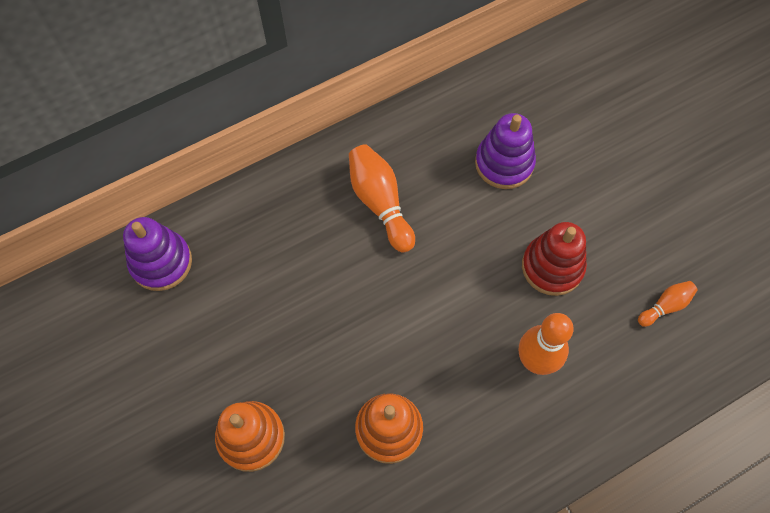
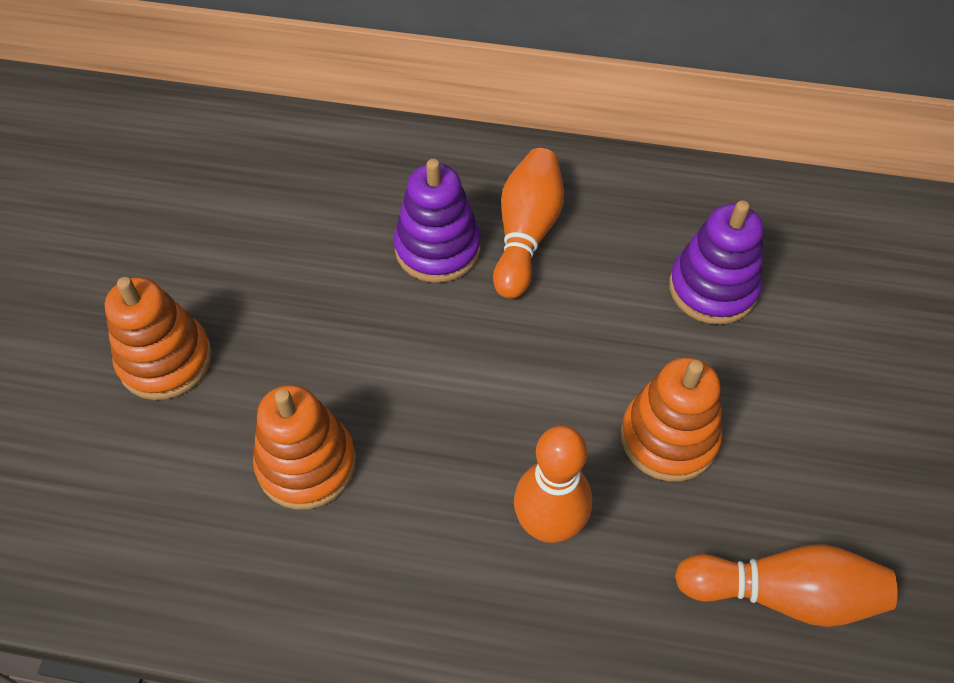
camera: 40 degrees right, 10 degrees down
purple stacking toy [123,217,192,291] -> purple stacking toy moved to [394,159,481,283]
red stacking toy [522,222,587,296] -> orange stacking toy [621,357,723,481]
orange bowling pin [638,281,698,327] -> orange bowling pin [675,544,897,627], size x1.81

